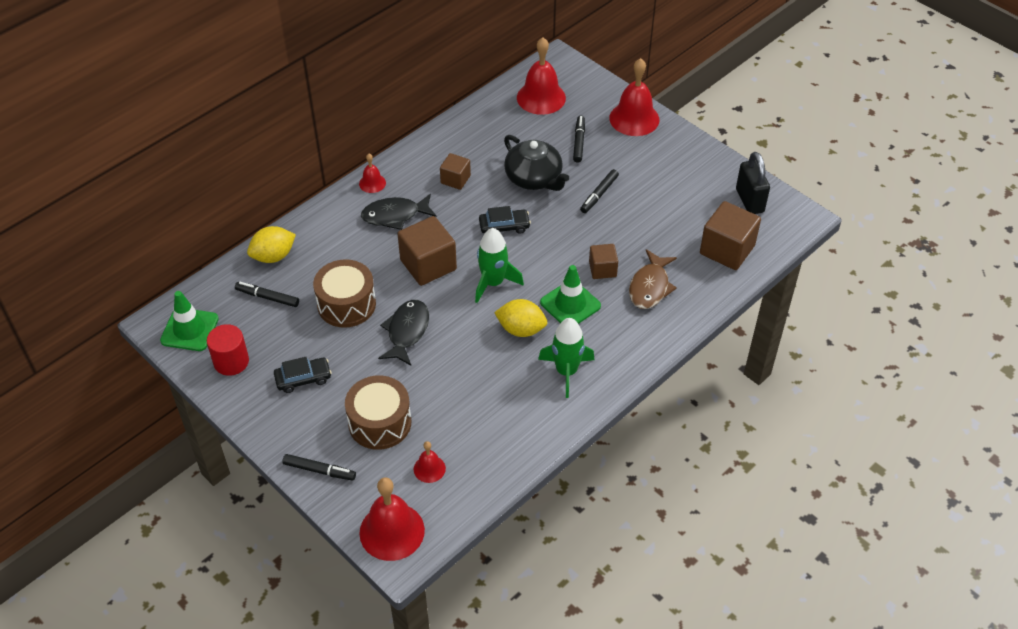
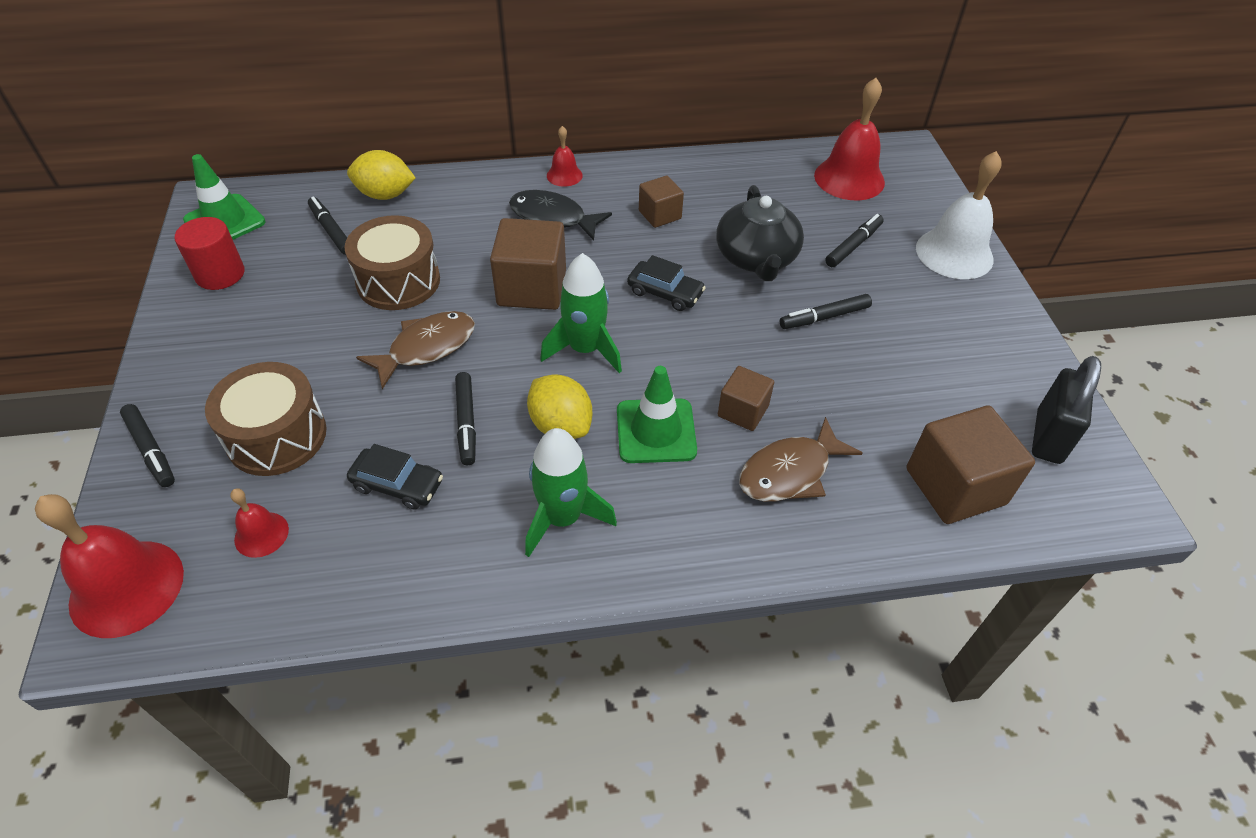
camera: 35 degrees right, 0 degrees up
black car [274,357,332,393] -> black car moved to [347,444,443,510]
black fish [378,300,429,366] -> brown fish [356,311,475,389]
red bell [609,58,659,136] -> white bell [916,151,1002,279]
none -> black marker [455,372,476,465]

